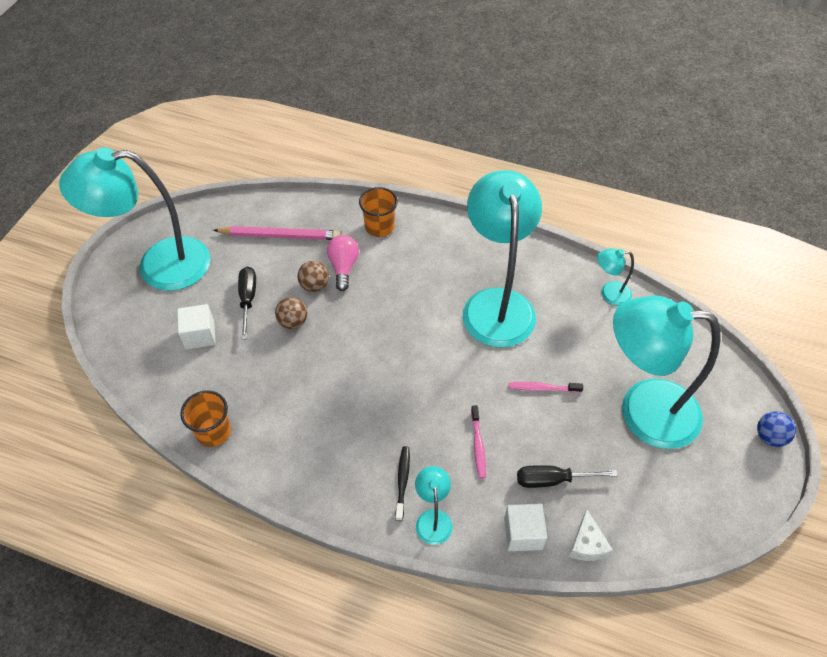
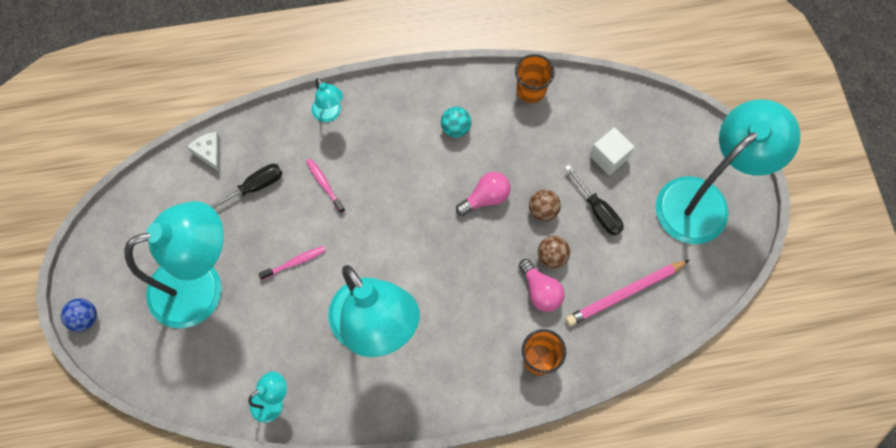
camera: 150 degrees right, 15 degrees up
black toothbrush [395,446,410,521] -> none
white cube [504,503,548,551] -> none
none -> turquoise ball [441,107,471,137]
none -> pink light bulb [456,172,511,216]

